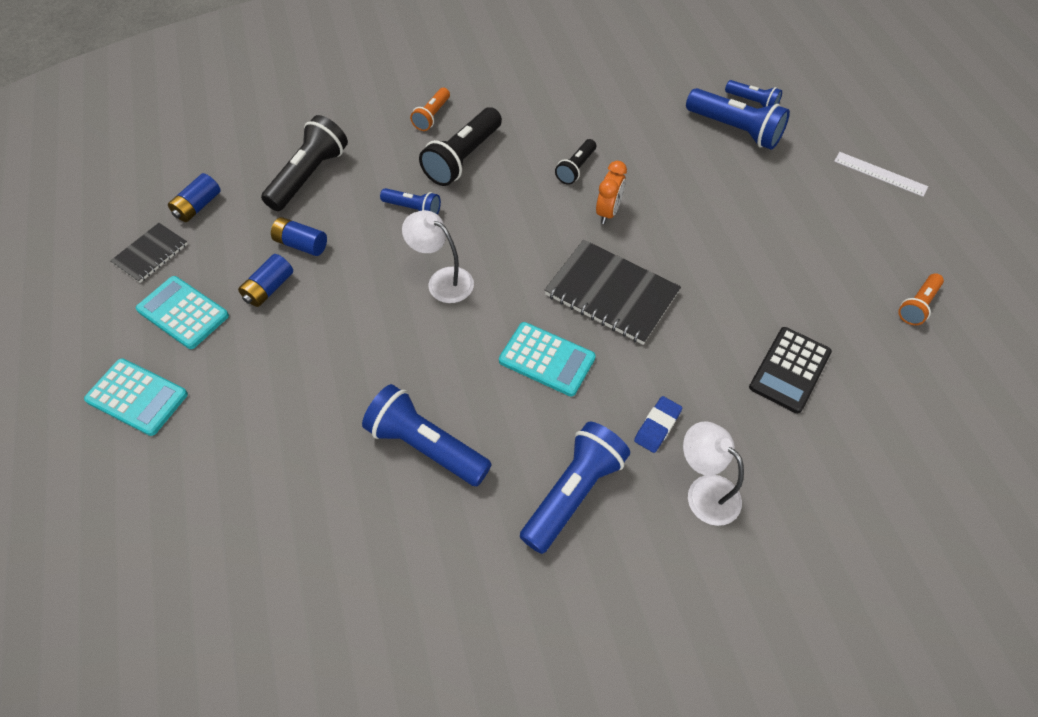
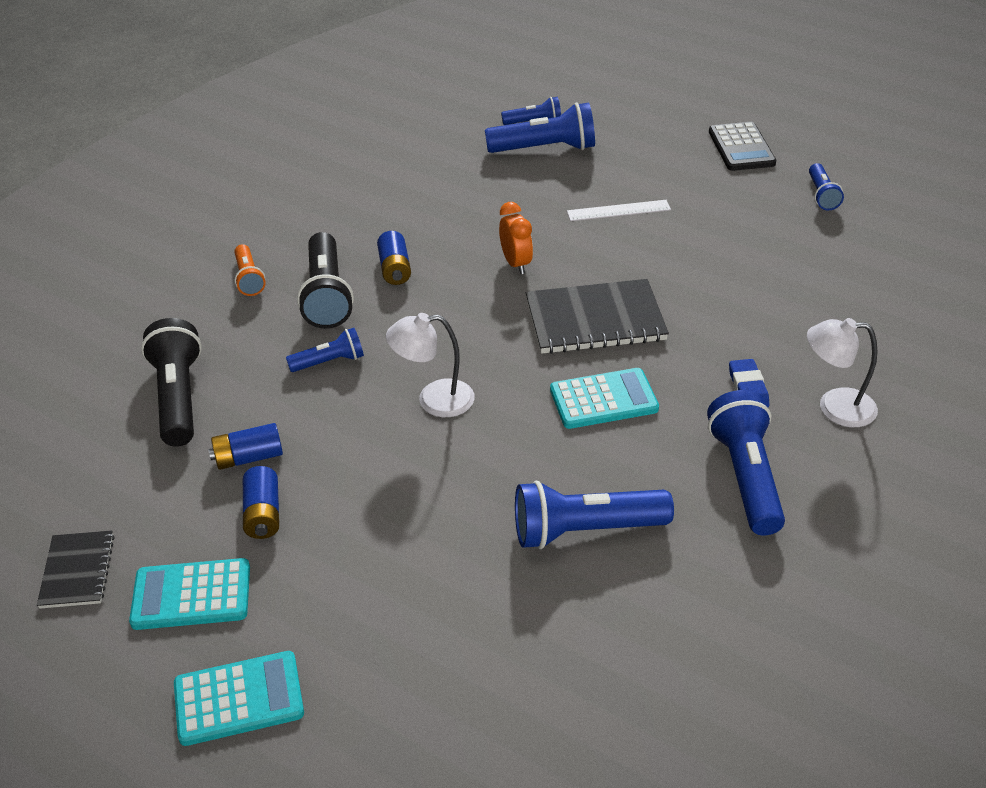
camera: 40 degrees left, 15 degrees down
blue battery [168,173,221,222] -> blue battery moved to [377,231,411,285]
black flashlight [555,139,596,185] -> none
black calculator [749,327,832,414] -> black calculator moved to [709,122,776,171]
white ruler [834,152,928,197] -> white ruler moved to [567,200,671,221]
orange flashlight [898,273,944,325] -> blue flashlight [809,163,844,211]

